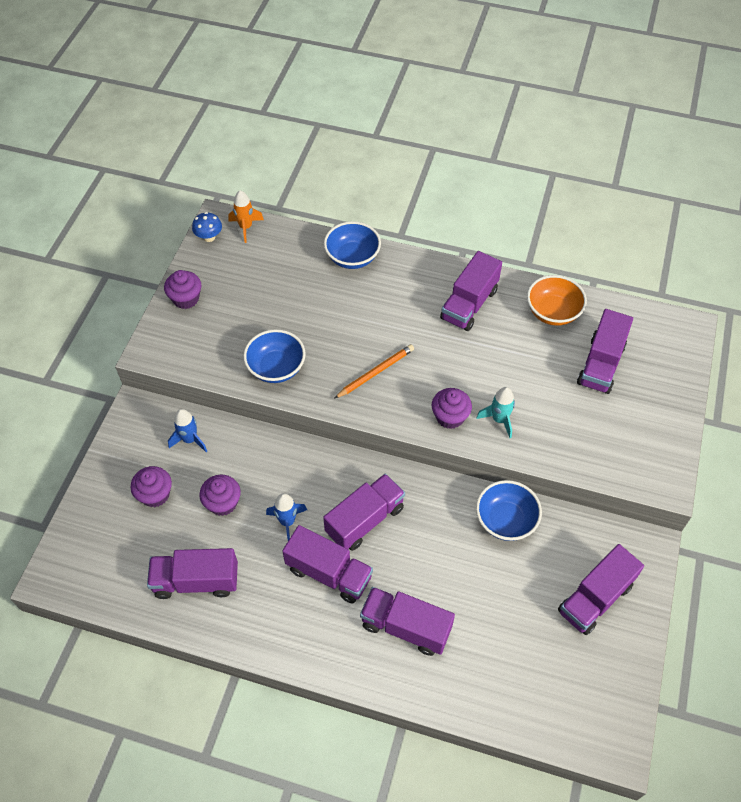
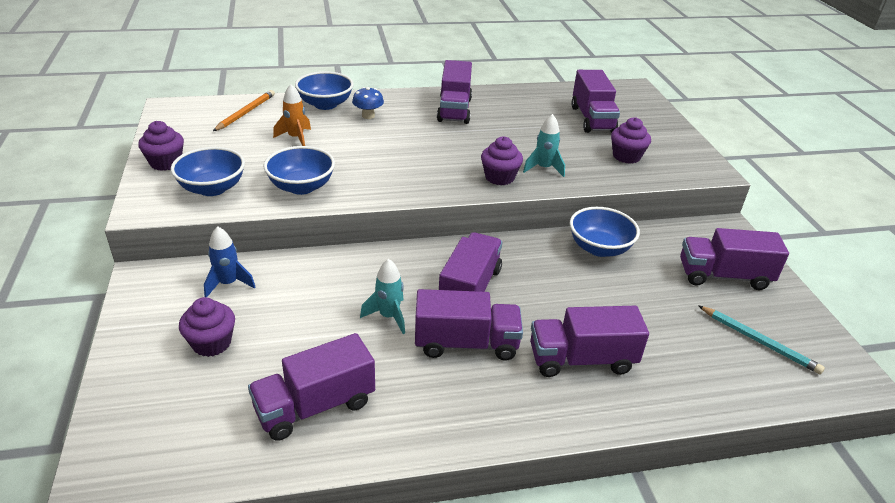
camera: 30 degrees left, 20 degrees down
blue mushroom [192,212,222,242] -> blue mushroom moved to [352,87,384,119]
purple cupcake [199,475,241,516] -> purple cupcake moved to [611,117,651,164]
orange rocket [228,191,264,243] -> orange rocket moved to [273,84,311,146]
blue rocket [266,493,307,541] -> turquoise rocket [360,259,405,334]
orange pencil [334,344,414,399] -> orange pencil moved to [213,90,275,131]
orange bowl [527,275,587,326] -> none
purple truck [558,544,644,635] -> purple truck turned 75 degrees clockwise [680,228,789,290]
none -> blue bowl [171,147,245,196]
none -> turquoise pencil [698,305,825,375]

